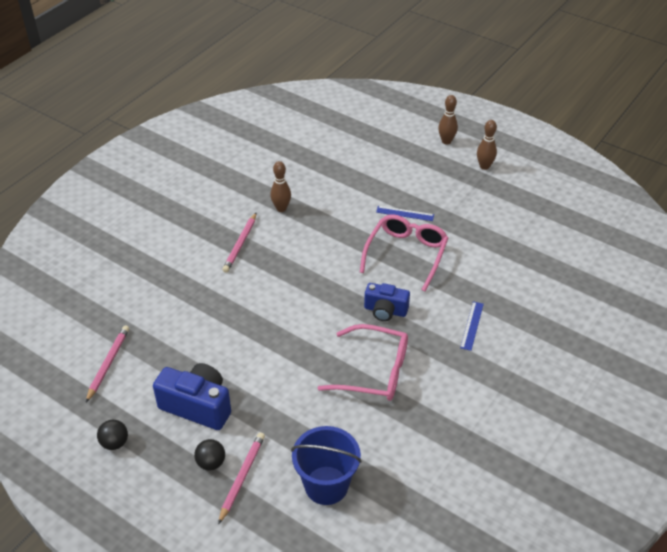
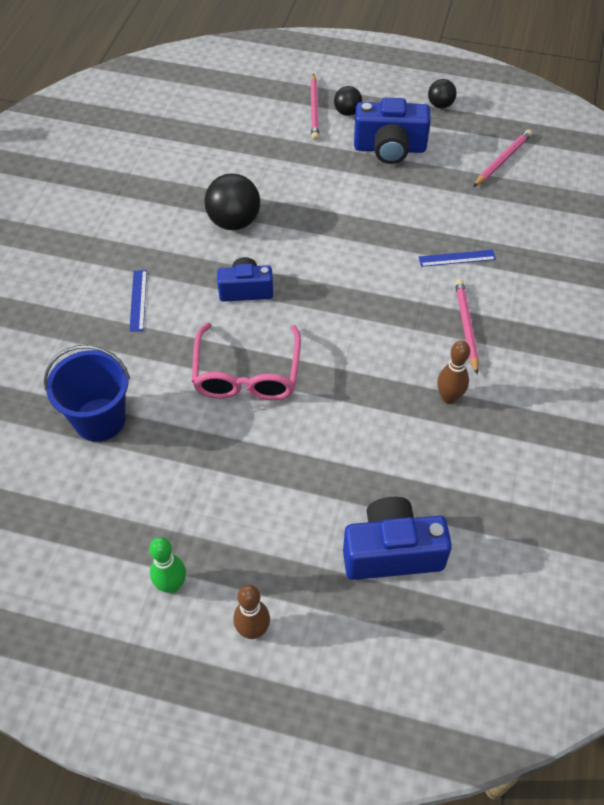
camera: 160 degrees right, 10 degrees up
pink pencil [86,325,129,402] -> pink pencil turned 135 degrees counterclockwise [473,129,532,187]
blue bucket [291,426,362,505] -> blue bucket moved to [44,345,130,442]
pink glasses [318,324,408,401] -> black ball [205,173,260,230]
blue ruler [376,206,434,221] -> blue ruler moved to [419,250,496,267]
brown bowling pin [477,120,497,170] -> green bowling pin [149,537,186,594]
none -> blue camera [343,497,452,580]

